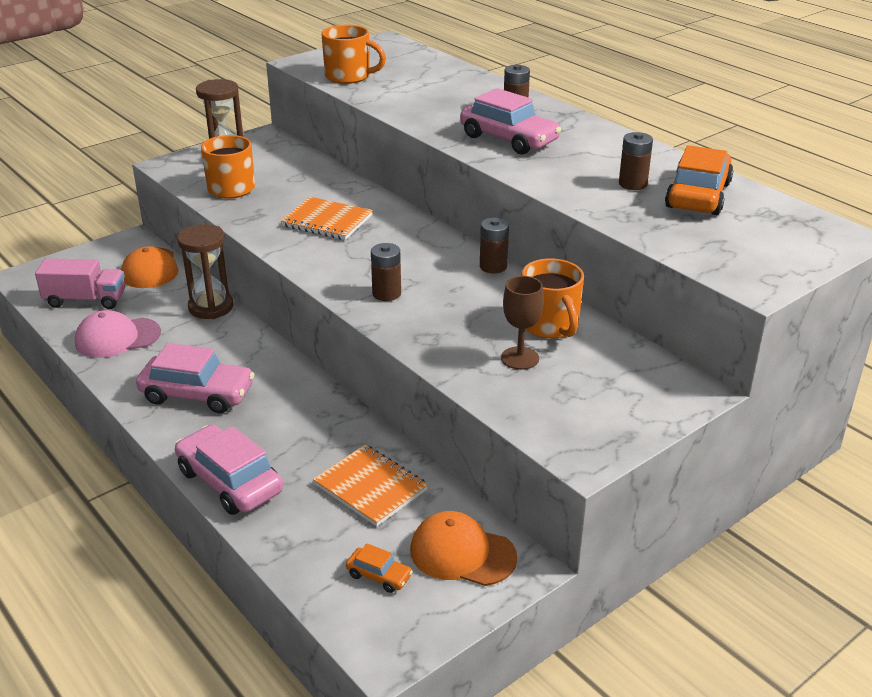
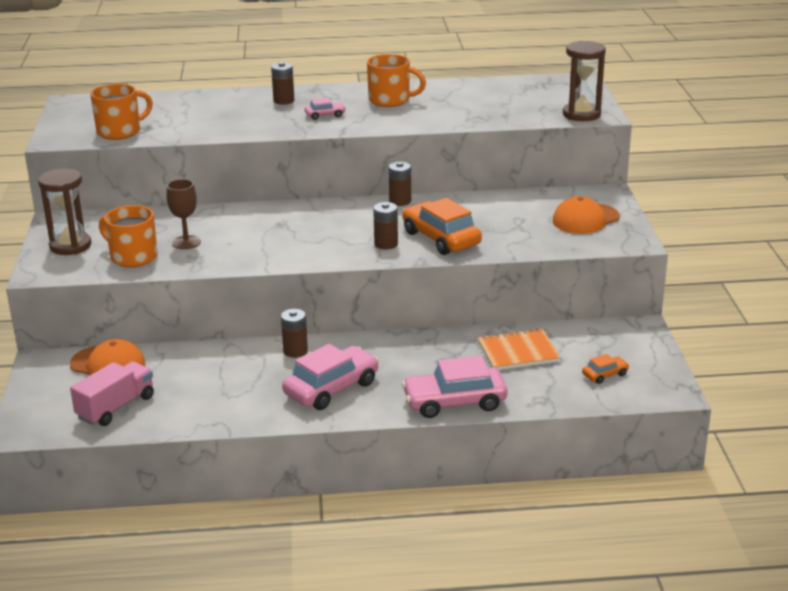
camera: 55 degrees left, 5 degrees down
pink cap [75,310,161,358] -> none
brown hourglass [177,224,233,319] -> brown hourglass moved to [563,41,606,121]
orange notebook [281,197,373,240] -> none
orange cap [410,511,517,586] -> orange cap moved to [552,196,620,234]
pink car [460,88,561,154] -> pink car [305,98,346,120], size x0.48
brown goblet [501,276,544,370] -> brown goblet moved to [166,179,201,249]
orange mug [522,259,584,339] -> orange mug moved to [367,54,426,107]
brown battery [619,132,653,190] -> brown battery moved to [281,309,308,358]
orange car [665,145,733,215] -> orange car moved to [403,198,482,255]

